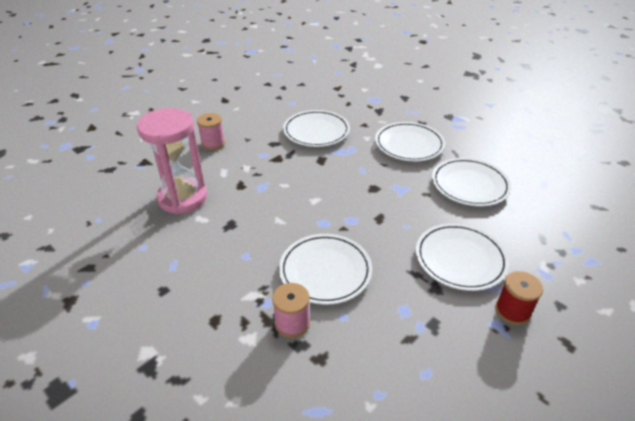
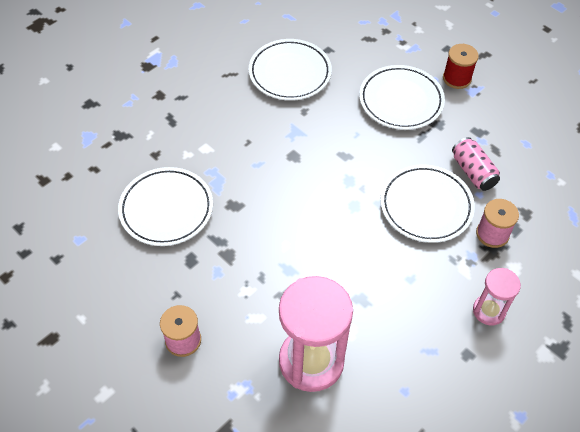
camera: 90 degrees left, 15 degrees up
white plate [375,122,445,162] -> none
none -> pink can [452,137,500,191]
none -> pink hourglass [473,268,521,325]

